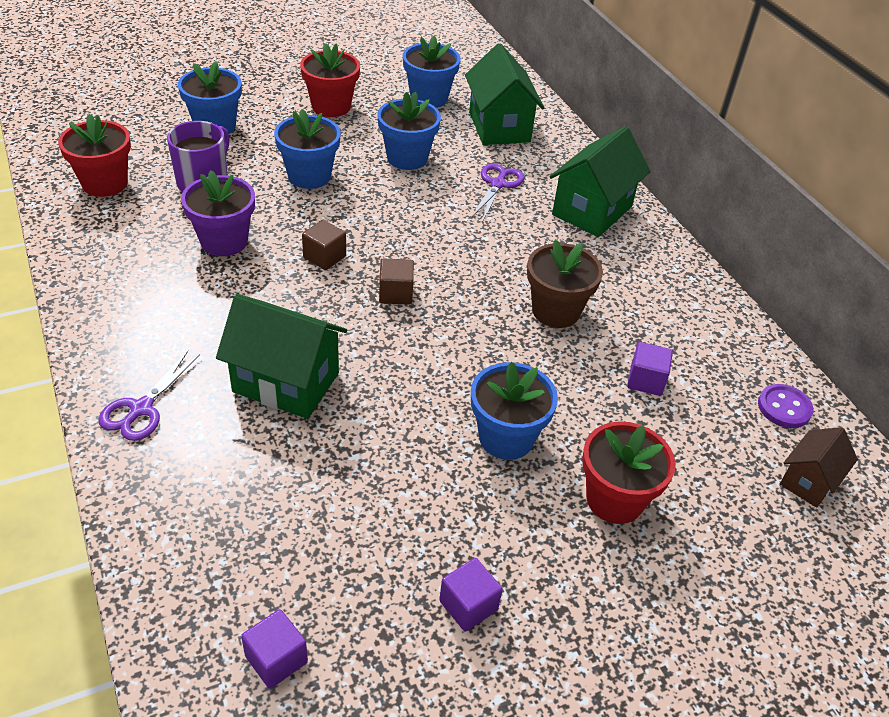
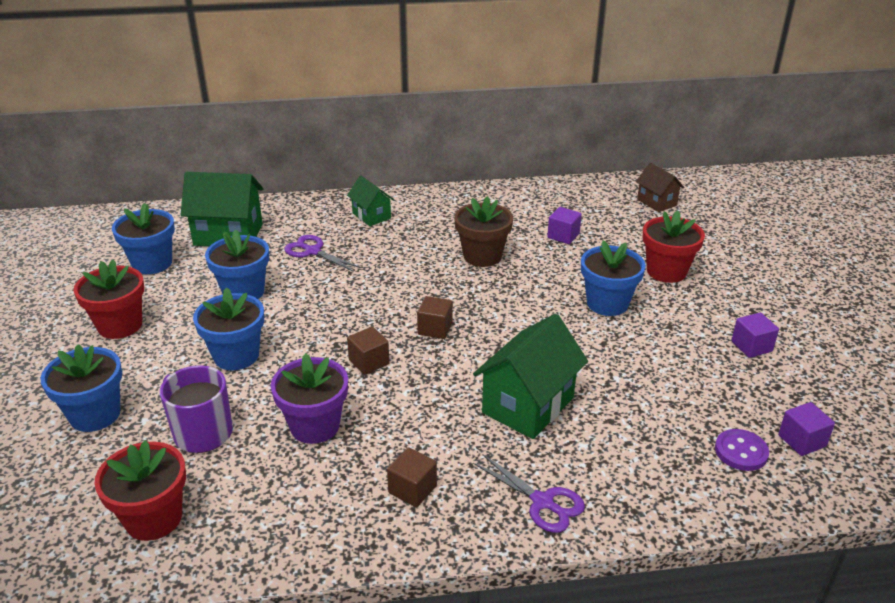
camera: 70 degrees left, 10 degrees down
green house [550,126,651,237] -> green house [347,176,394,226], size x0.57
purple button [758,384,813,428] -> purple button moved to [715,429,769,471]
none -> brown cube [387,447,437,507]

